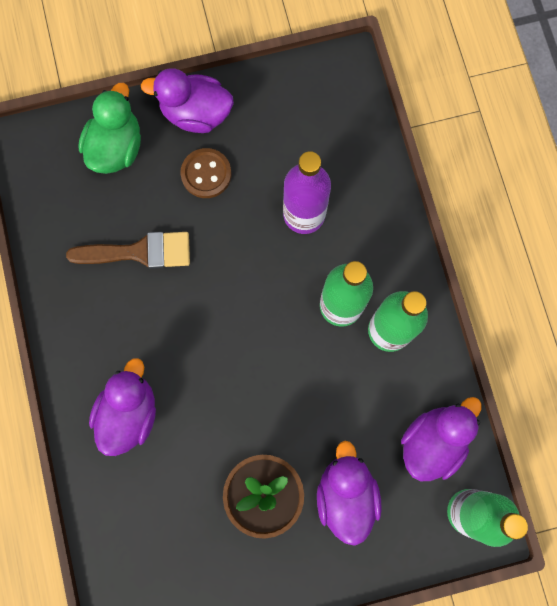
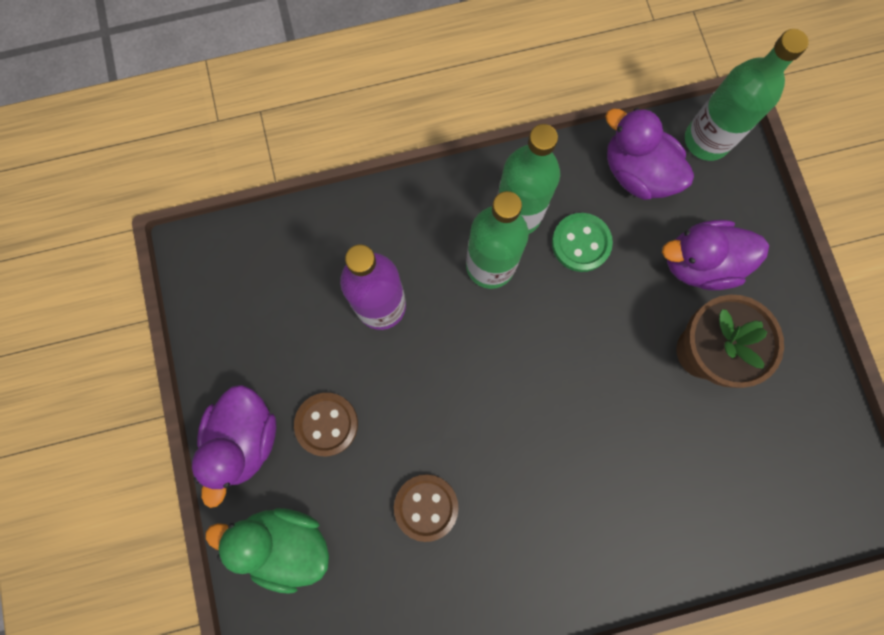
camera: 90 degrees left, 0 degrees up
brown brush [66,232,190,269] -> brown button [394,474,458,542]
purple duck [89,358,156,456] -> none
none -> green button [552,213,613,272]

